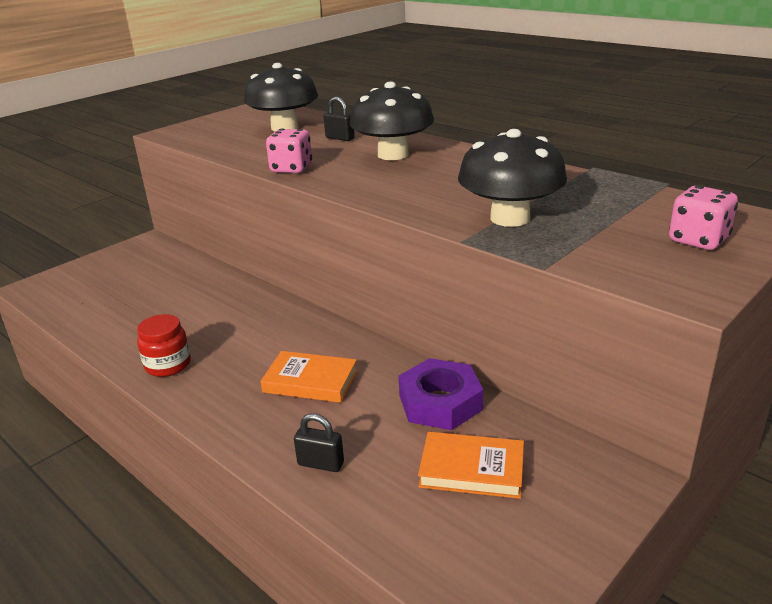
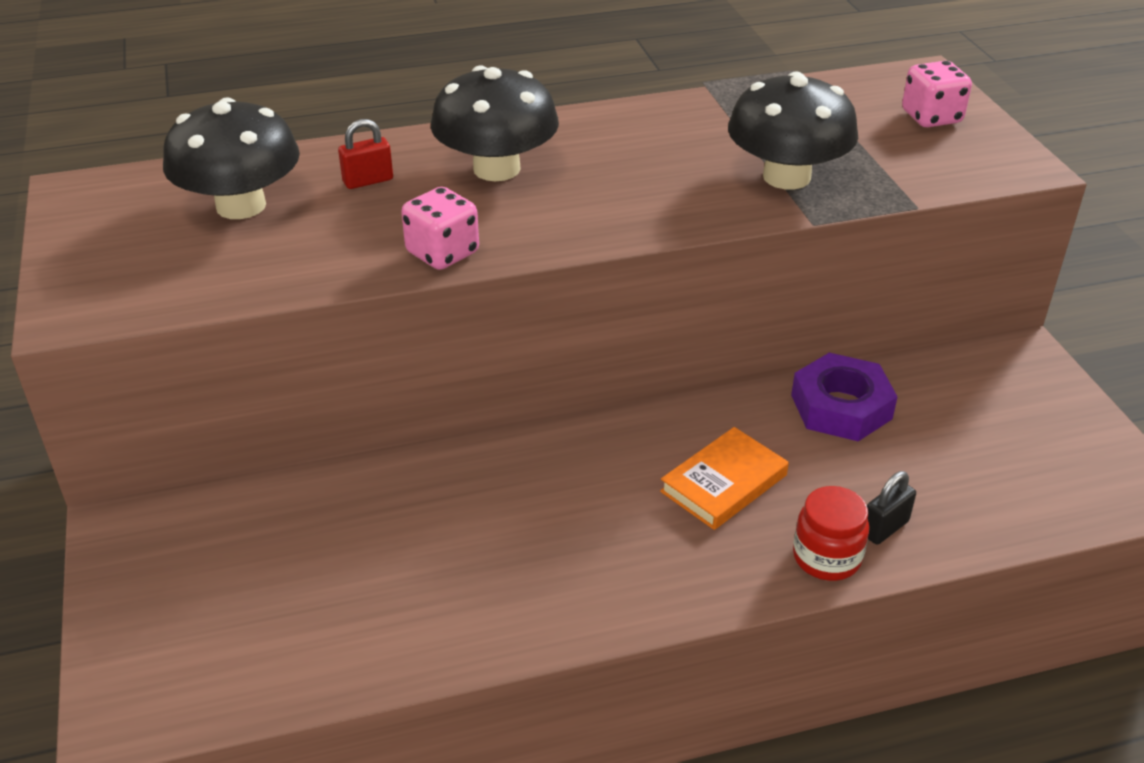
camera: 60 degrees left, 10 degrees up
red jar [137,314,191,377] -> red jar moved to [793,486,869,581]
black padlock [324,97,355,141] -> red padlock [338,119,393,189]
orange book [418,432,524,499] -> none

